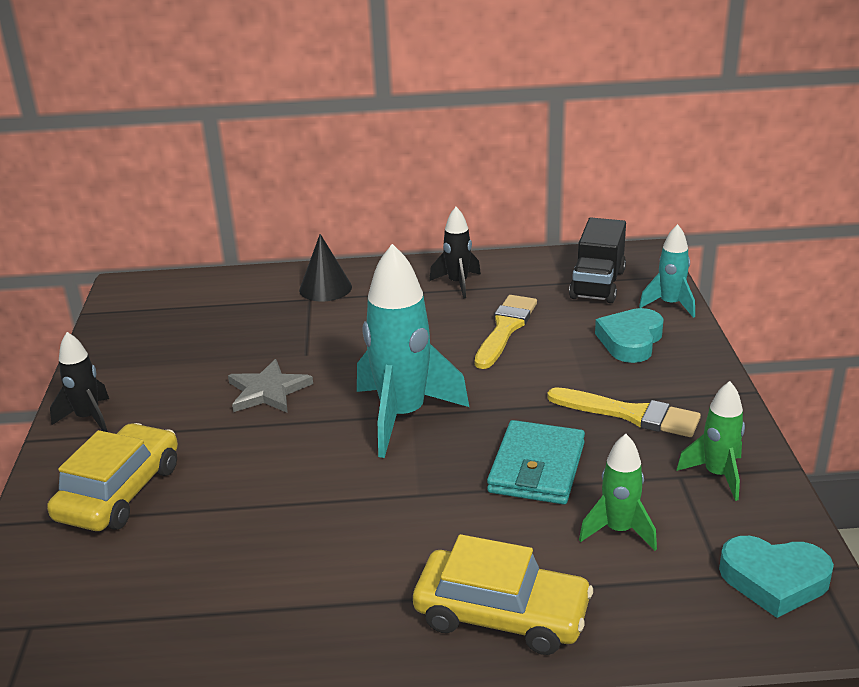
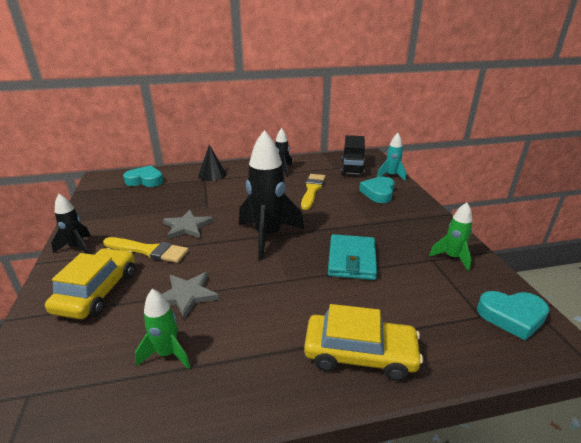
camera: 10 degrees left, 0 degrees up
turquoise rocket [357,244,469,458] -> black rocket [239,130,304,260]
yellow brush [547,387,701,437] -> yellow brush moved to [103,237,189,263]
green rocket [579,434,657,551] -> green rocket moved to [135,289,190,369]
none -> turquoise heart [123,165,163,187]
none -> grey star [162,272,219,319]

